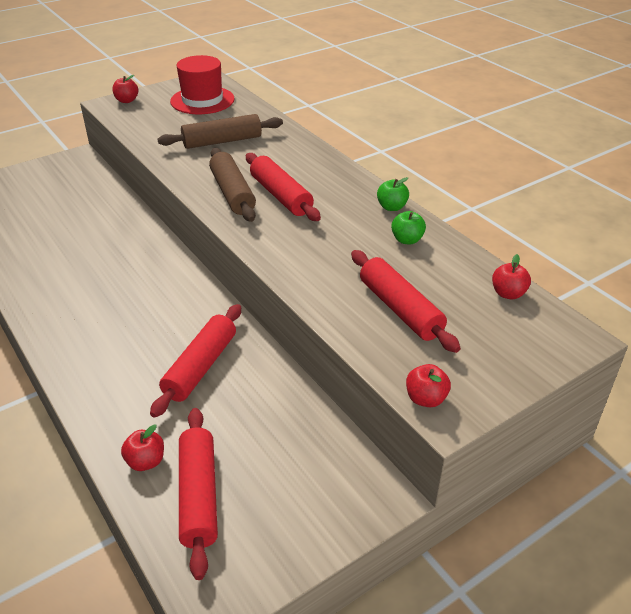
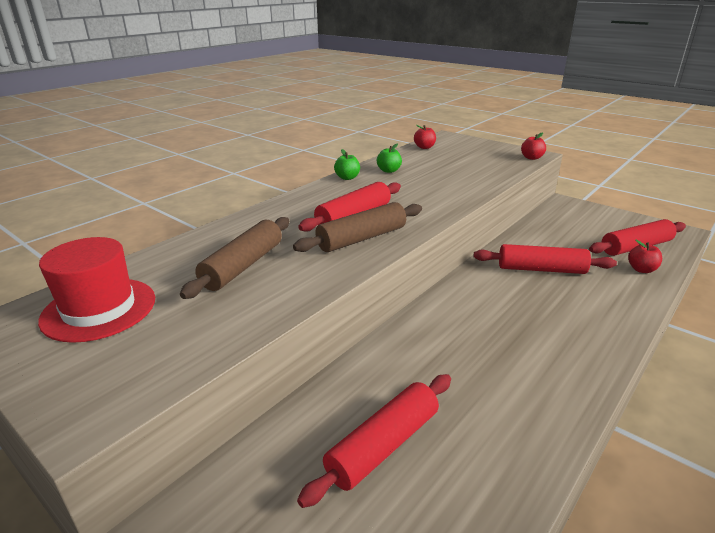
camera: 105 degrees left, 10 degrees down
red apple [112,75,138,103] -> none
brown rolling pin [158,114,283,149] -> brown rolling pin turned 60 degrees clockwise [180,217,289,299]
red rolling pin [351,250,461,353] -> red rolling pin moved to [297,374,451,508]

